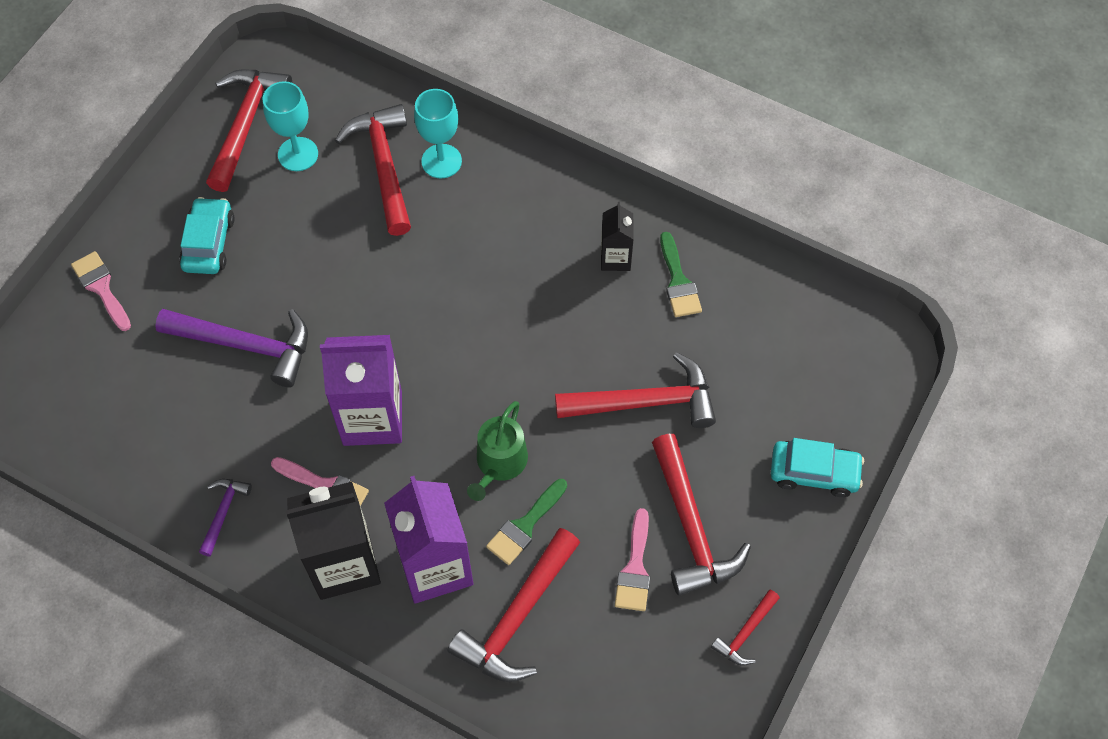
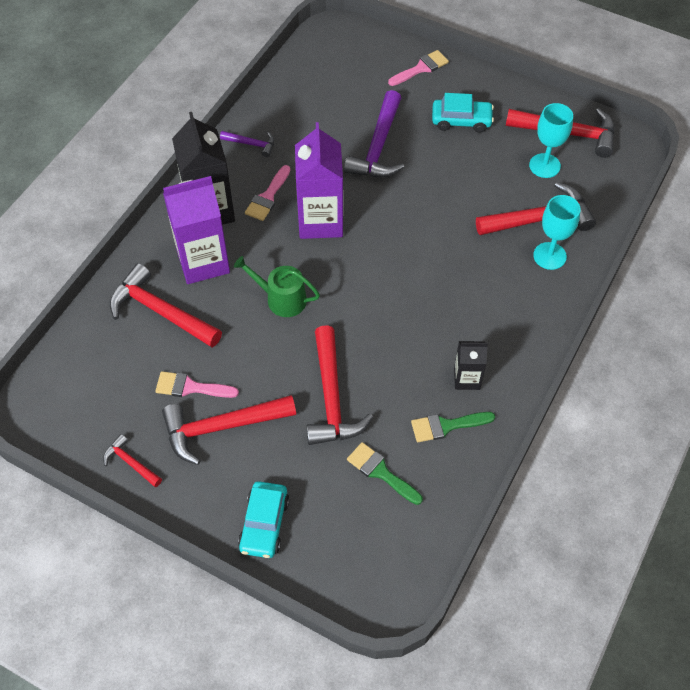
camera: 90 degrees right, 5 degrees down
green brush [486,479,567,565] -> green brush moved to [347,442,423,505]

